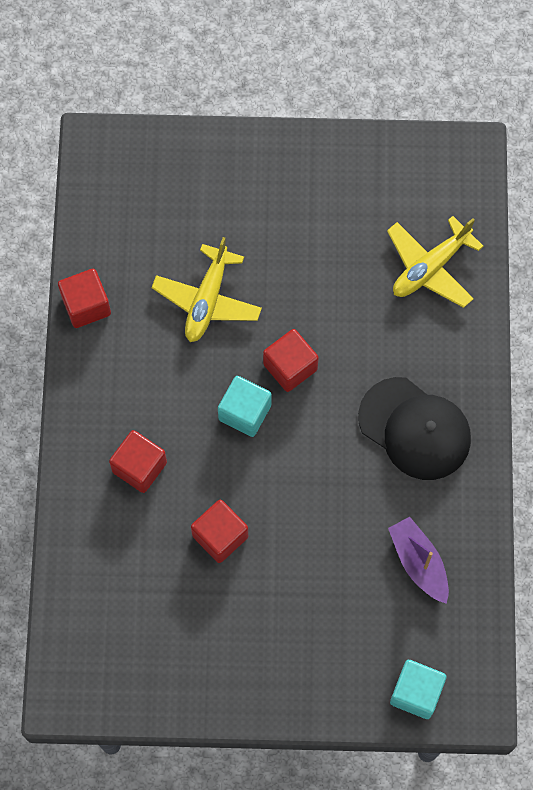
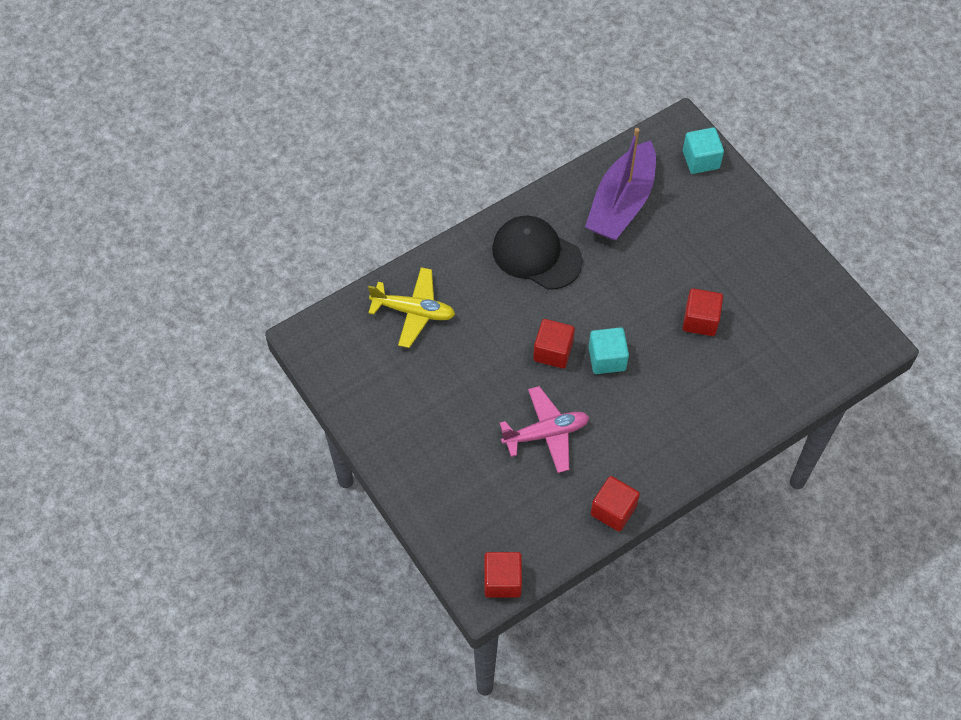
camera: 125 degrees left, 10 degrees down
red cube [109,430,167,493] -> red cube moved to [484,552,522,598]
yellow plane [151,237,262,342] -> pink plane [500,386,589,473]
black cap [358,377,471,480] -> black cap turned 60 degrees counterclockwise [492,216,583,290]
purple boat [388,517,449,604] -> purple boat [585,128,656,240], size x1.75

